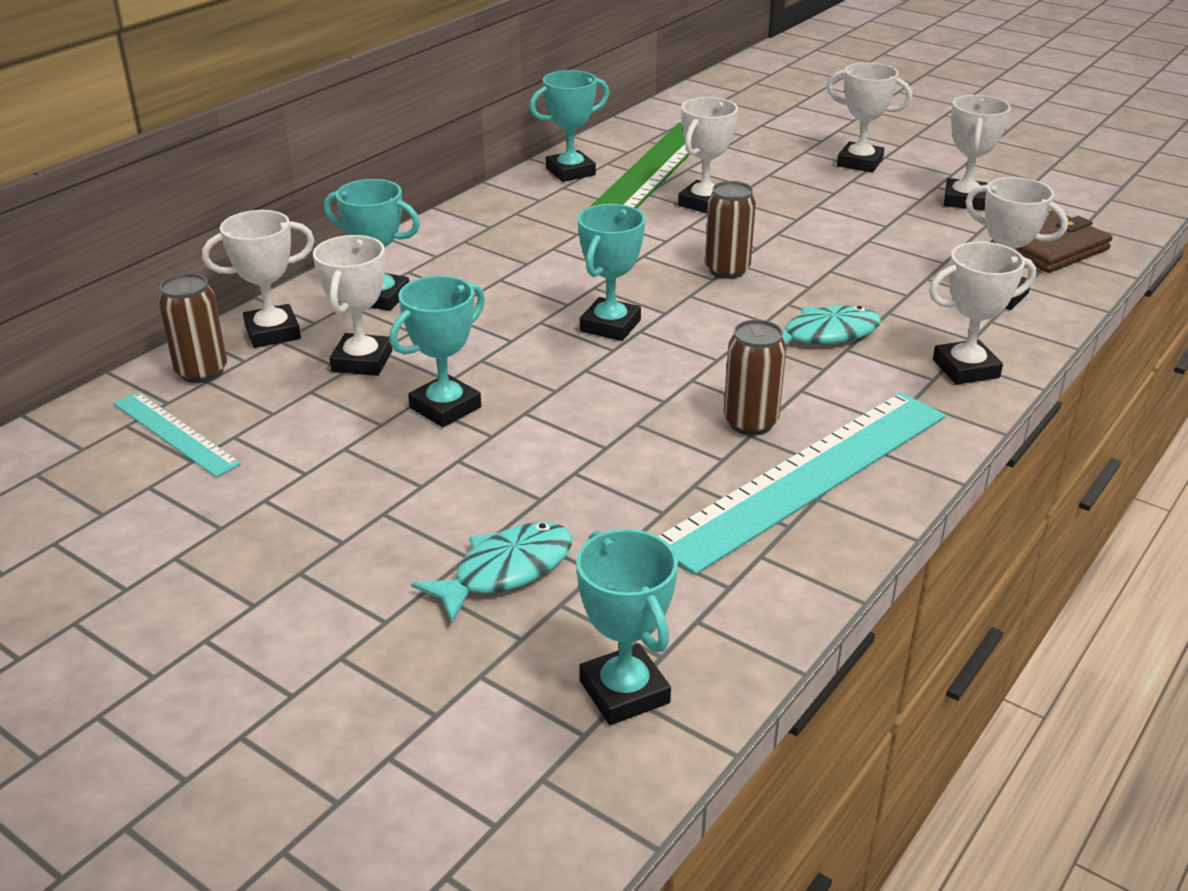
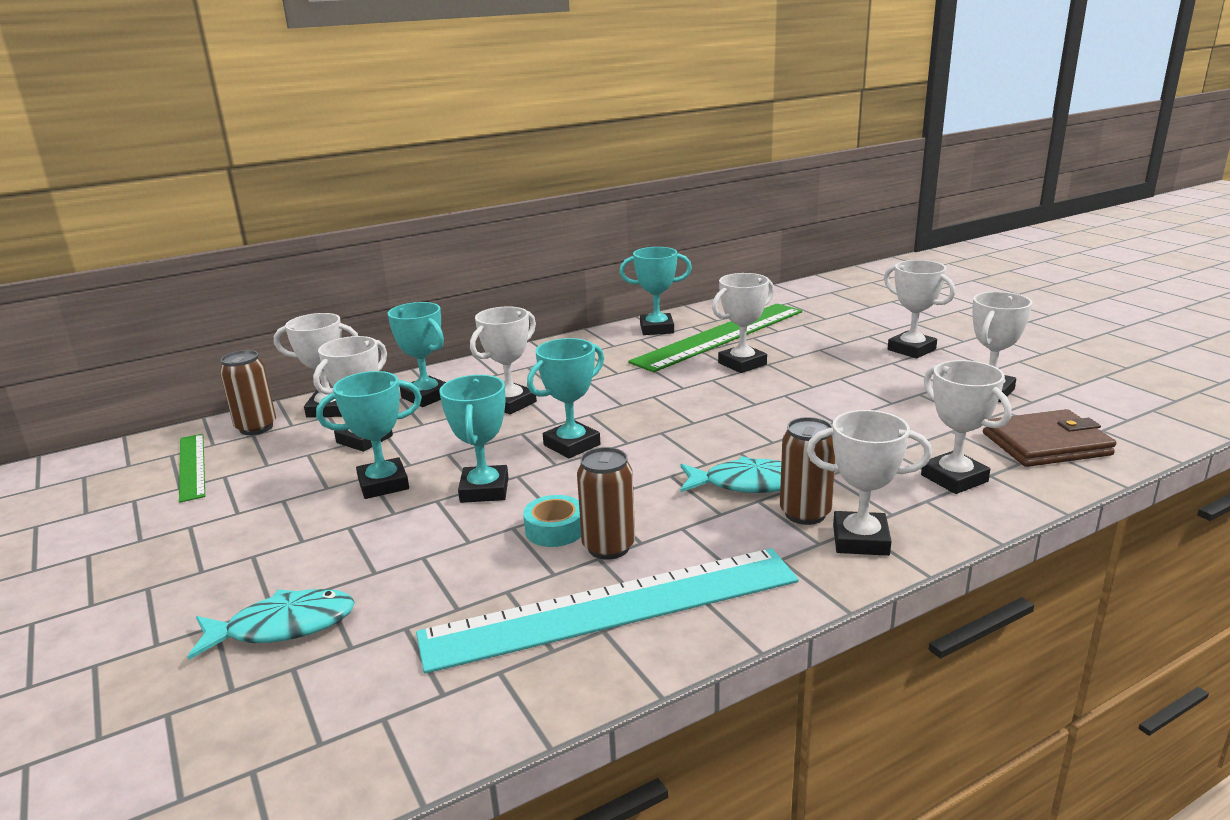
camera: 25 degrees right, 10 degrees down
turquoise ruler [113,392,241,477] -> green ruler [179,434,205,503]
turquoise trophy [576,529,678,725] -> turquoise trophy moved to [439,375,508,503]
brown can [705,181,756,279] -> brown can moved to [780,417,836,525]
none -> white trophy [470,306,537,414]
none -> turquoise tape [523,495,581,547]

